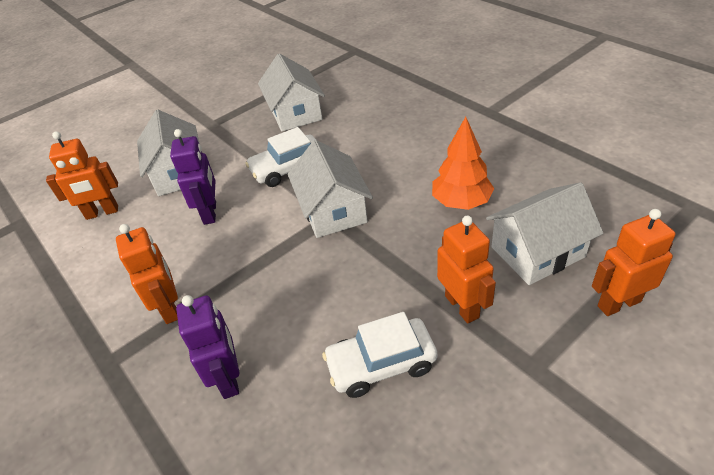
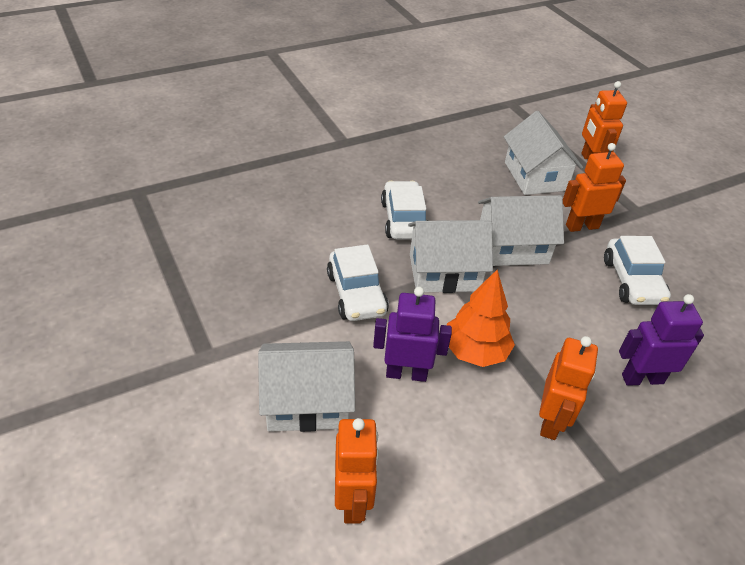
camera: 85 degrees left, 0 degrees up
orange robot [116,224,178,324] -> orange robot turned 120 degrees clockwise [539,336,598,440]
white house [258,53,325,131] -> white house moved to [478,195,564,266]
orange tree [432,117,494,210] -> orange tree moved to [447,270,515,367]
none -> white car [381,181,428,240]

